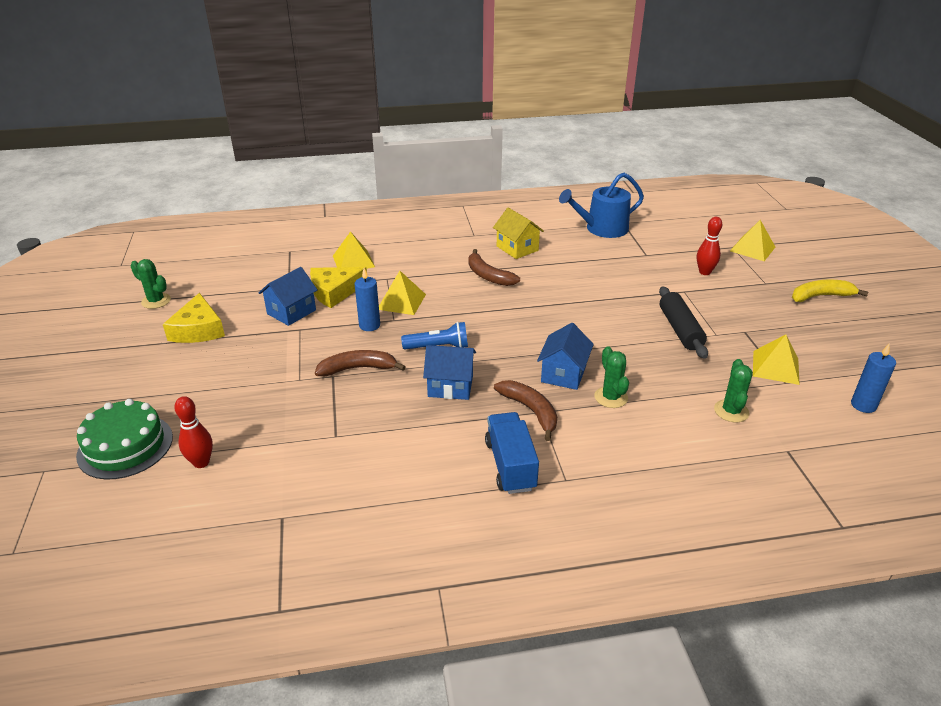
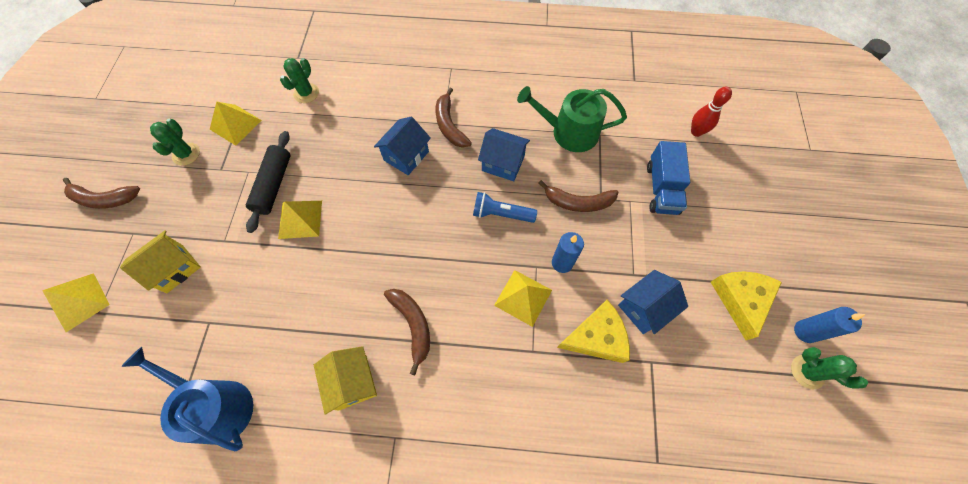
camera: 165 degrees left, 30 degrees up
green cake [76,399,173,480] -> none
yellow pyramid [333,231,375,269] -> yellow pyramid moved to [278,201,322,239]
blue truck [485,412,539,494] -> blue truck moved to [647,141,690,215]
blue watering can [559,173,644,238] -> blue watering can turned 135 degrees counterclockwise [121,347,253,451]
green cactus [595,346,629,408] -> green cactus moved to [150,119,200,166]
red bowling pin [697,217,722,275] -> yellow house [120,230,201,293]
yellow banana [792,280,868,302] -> brown banana [63,178,140,209]
blue candle [851,344,896,413] -> blue candle moved to [794,307,865,343]
none -> green watering can [517,86,627,152]

